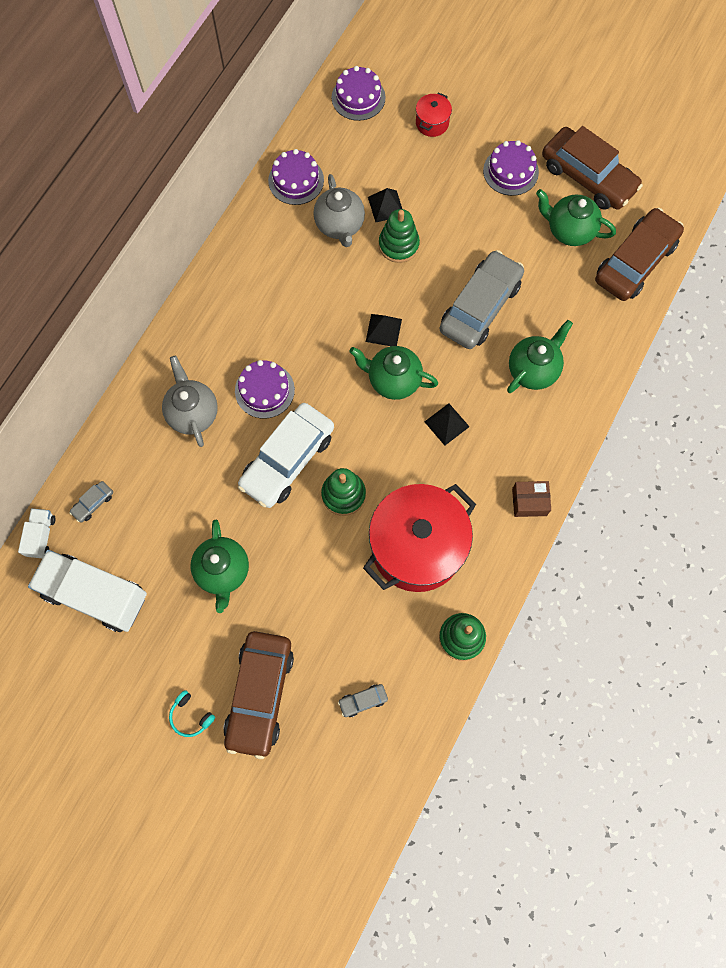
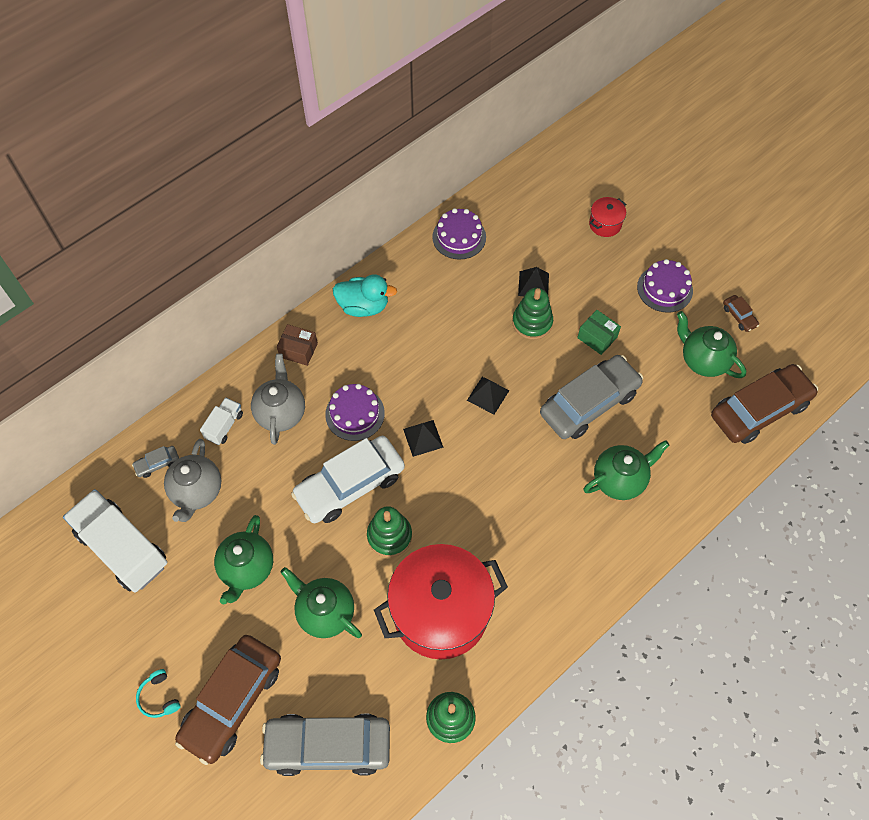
camera: 20 degrees right, 10 degrees down
white truck [18,508,56,558] -> white truck moved to [200,397,243,445]
grey teapot [313,174,365,247] -> grey teapot moved to [164,439,221,522]
purple cake [332,66,386,121] -> none
grey car [338,684,388,717] -> grey car [260,714,390,776], size x2.46
green teapot [350,346,438,400] -> green teapot moved to [281,567,362,638]
black pyramid [425,403,470,445] -> black pyramid moved to [403,420,444,457]
brown box [512,481,551,517] -> brown box moved to [277,324,318,366]
brown car [542,126,643,210] -> brown car [723,295,759,332], size x0.41
none -> turquoise duck [333,274,397,317]
none -> green box [577,310,621,355]

